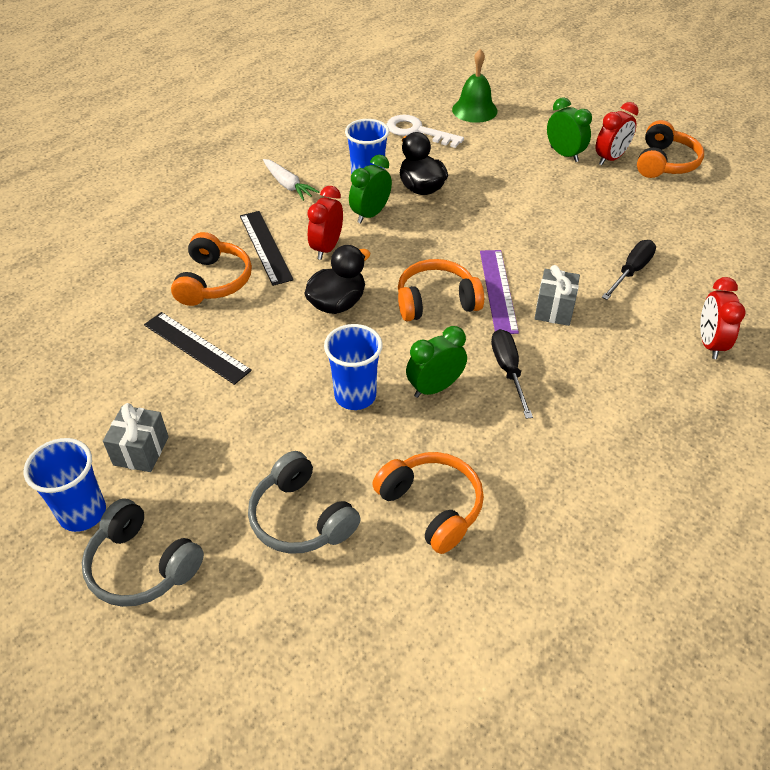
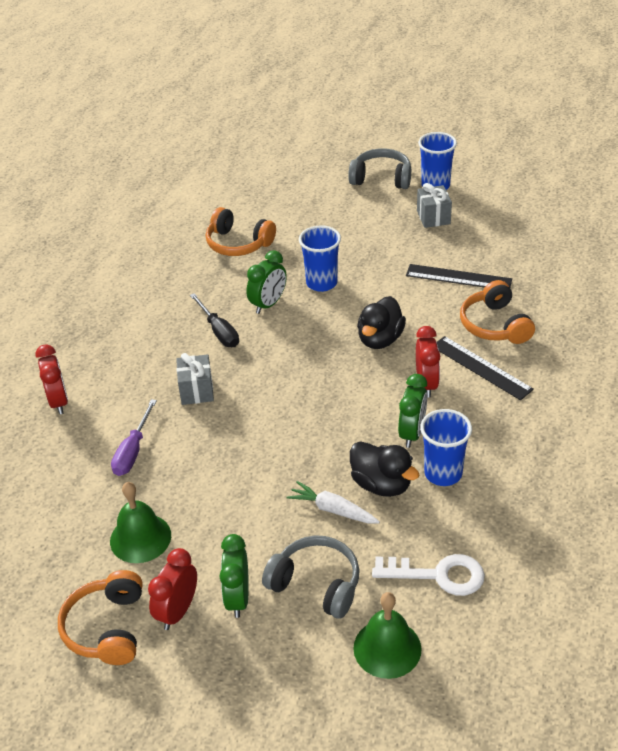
camera: 160 degrees right, 5 degrees down
grey headphones [248,451,361,554] -> grey headphones moved to [262,535,360,619]
white carrot [263,159,319,201] -> white carrot moved to [286,481,380,524]
orange headphones [398,259,484,321] -> none
purple ruler [480,250,519,334] -> none
green clock [547,97,592,162] -> green clock turned 60 degrees clockwise [219,534,249,618]
black screwdriver [602,240,656,300] -> purple screwdriver [111,399,157,476]
none -> green bell [110,482,171,563]

